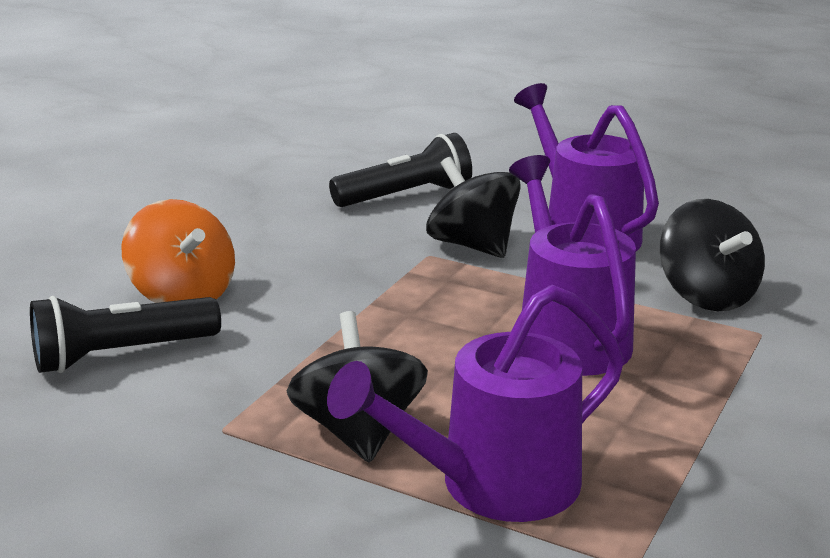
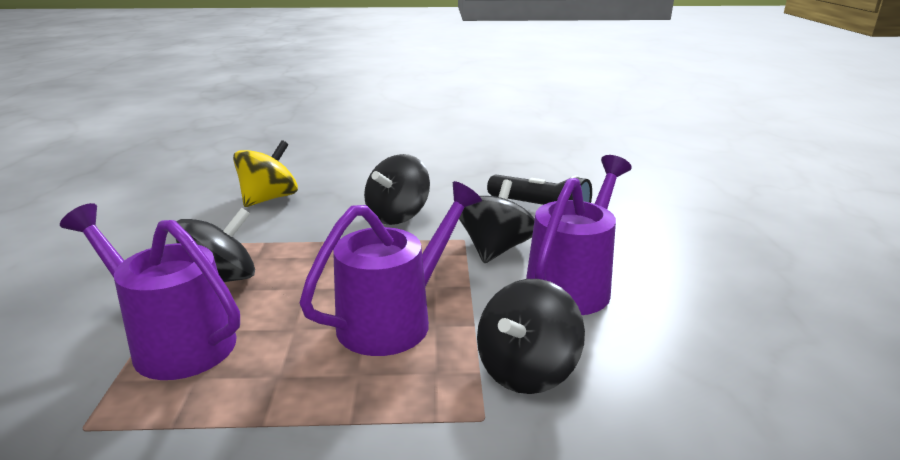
camera: 60 degrees right, 0 degrees up
black flashlight [30,296,221,373] -> yellow spinning top [233,140,298,207]
orange spinning top [121,199,235,303] -> none
none -> black spinning top [364,154,430,225]

